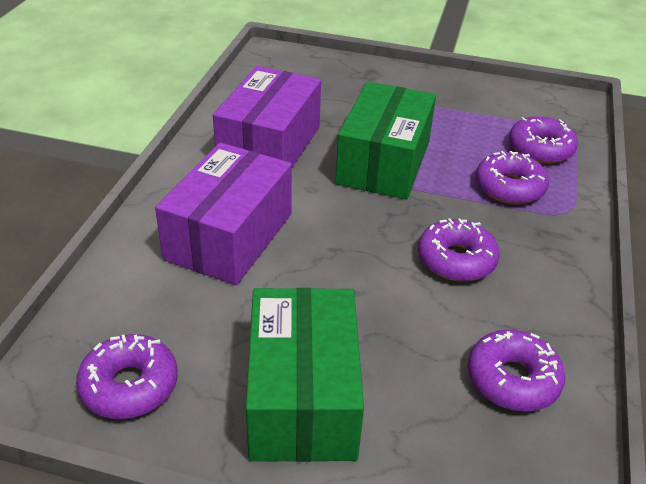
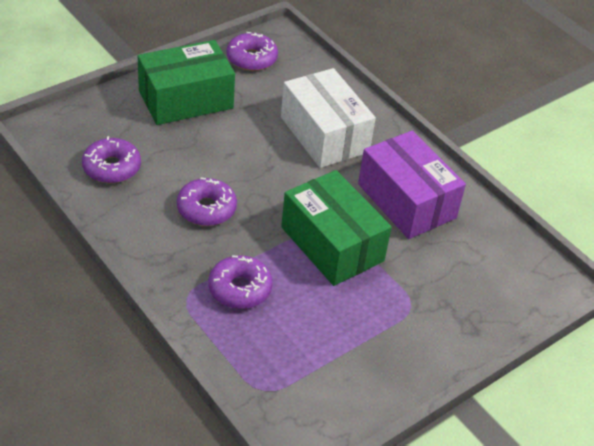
camera: 125 degrees right, 5 degrees up
purple box [155,142,292,285] -> white box [281,68,376,168]
green box [246,288,364,462] -> green box turned 60 degrees counterclockwise [138,40,235,125]
purple donut [509,116,578,164] -> none

